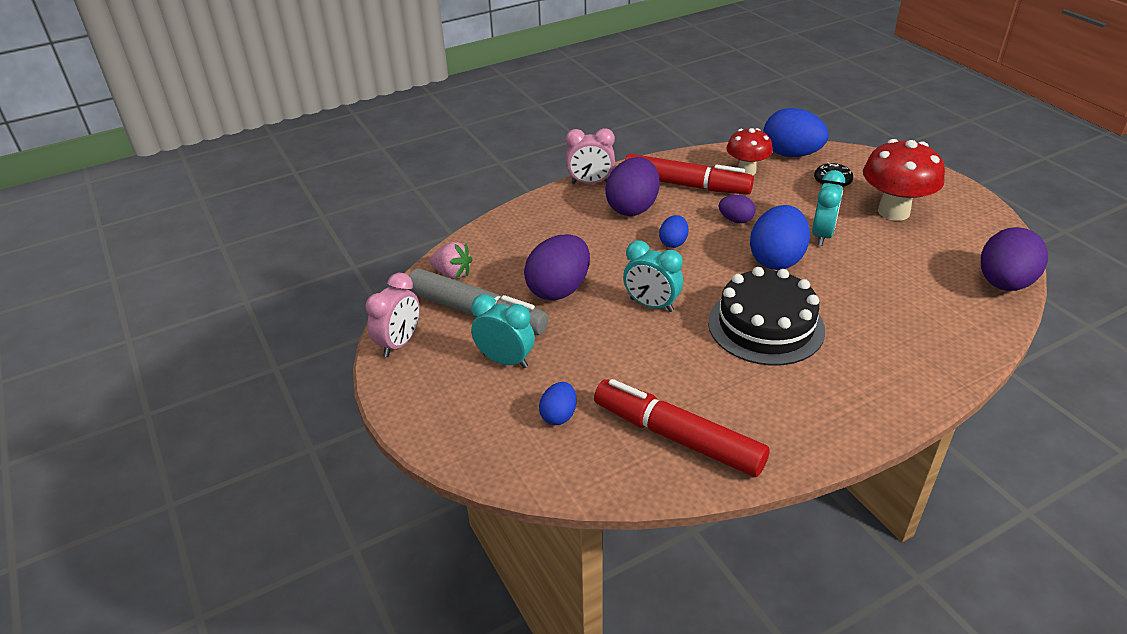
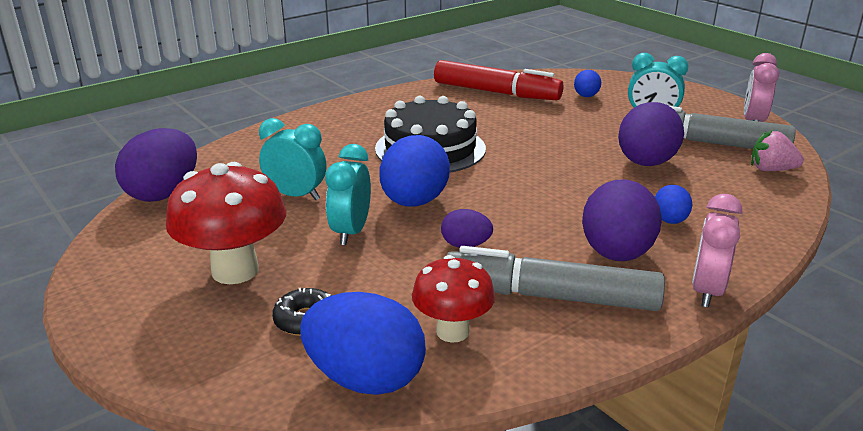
camera: 170 degrees right, 10 degrees down
pink clock [566,128,615,184] -> pink clock turned 60 degrees counterclockwise [692,194,742,308]
turquoise clock [623,240,683,312] -> turquoise clock moved to [259,118,327,200]
red marker [625,154,754,195] -> grey marker [446,246,665,311]
blue egg [659,215,689,248] -> blue egg moved to [655,185,693,224]

